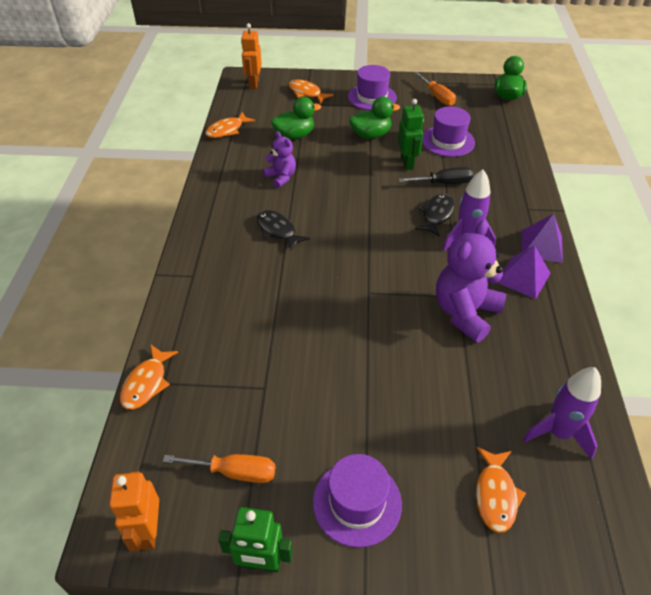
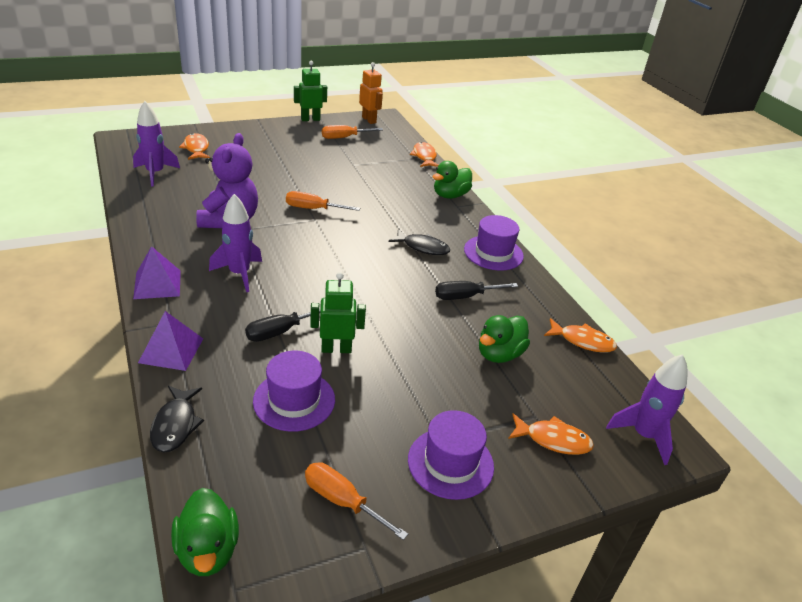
camera: 150 degrees right, 10 degrees down
orange fish [205,112,255,138] -> orange fish turned 90 degrees clockwise [544,318,617,353]
orange robot [241,23,262,89] -> purple rocket [606,354,688,465]
purple teddy bear [263,131,296,188] -> black screwdriver [435,281,518,300]
purple hat [313,454,402,548] -> purple hat moved to [464,215,524,271]
green duck [349,97,400,139] -> green duck moved to [433,161,472,199]
green robot [398,99,424,170] -> green robot turned 120 degrees clockwise [310,272,366,353]
black fish [415,194,455,237] -> black fish moved to [150,386,204,453]
purple pyramid [497,245,551,299] -> purple pyramid moved to [138,311,203,371]
none -> orange screwdriver [286,191,360,211]

